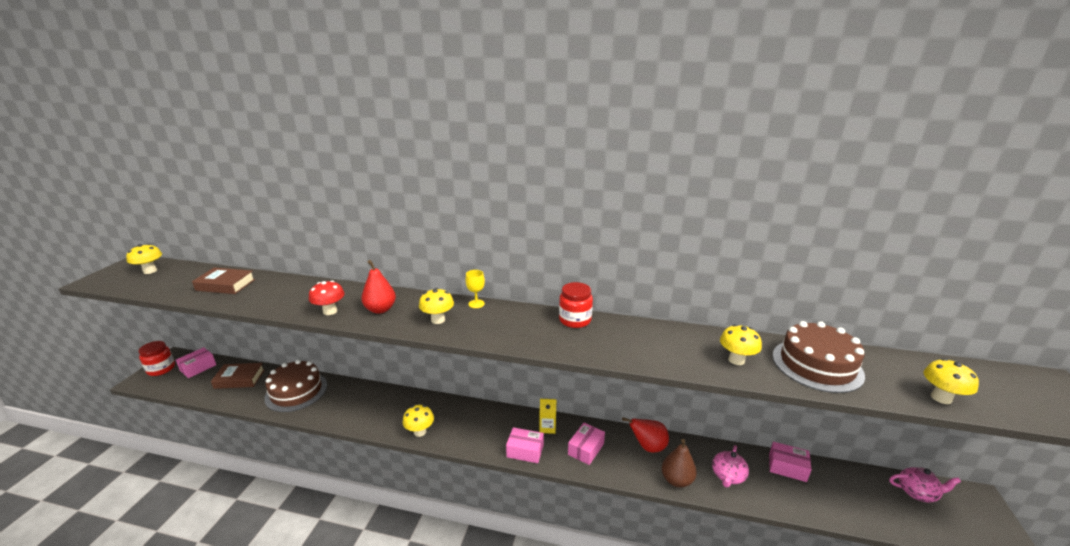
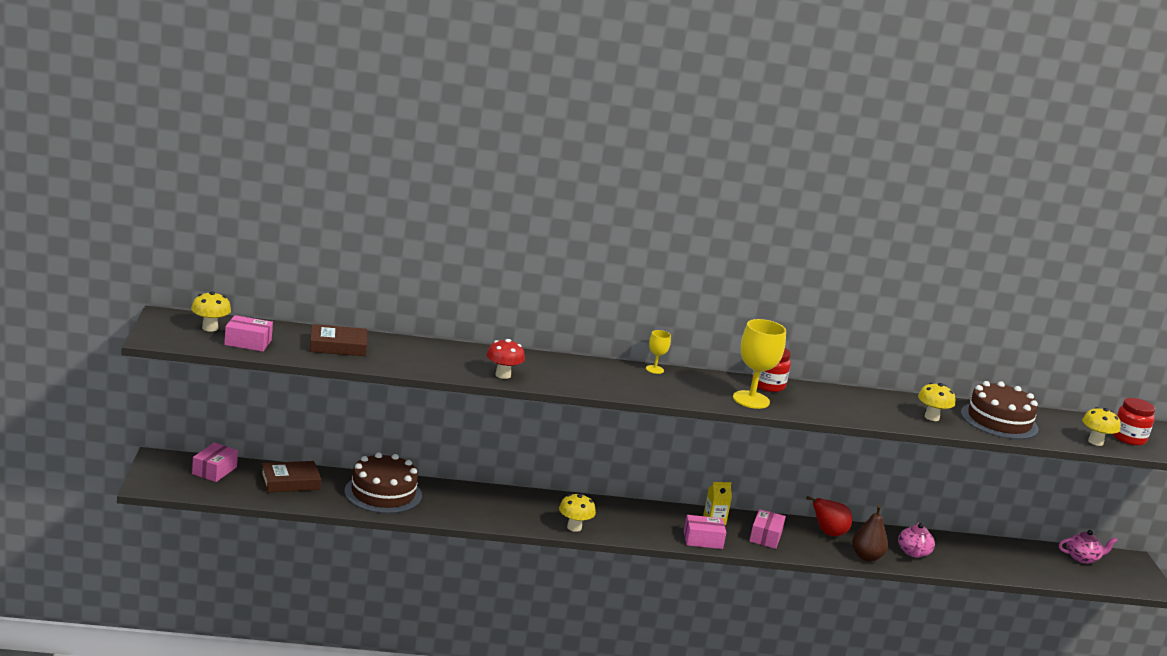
camera: 20 degrees left, 5 degrees down
red jar [139,341,175,376] -> red jar moved to [1113,398,1155,446]
red pear [361,260,396,314] -> none
yellow mushroom [419,288,454,324] -> none
pink box [769,442,812,482] -> pink box moved to [224,315,273,352]
none -> yellow goblet [733,319,786,409]

